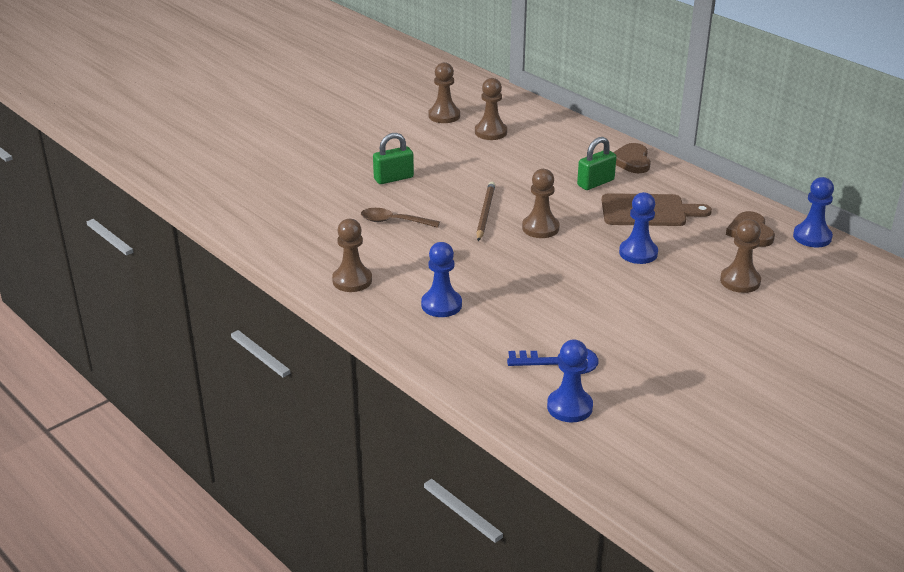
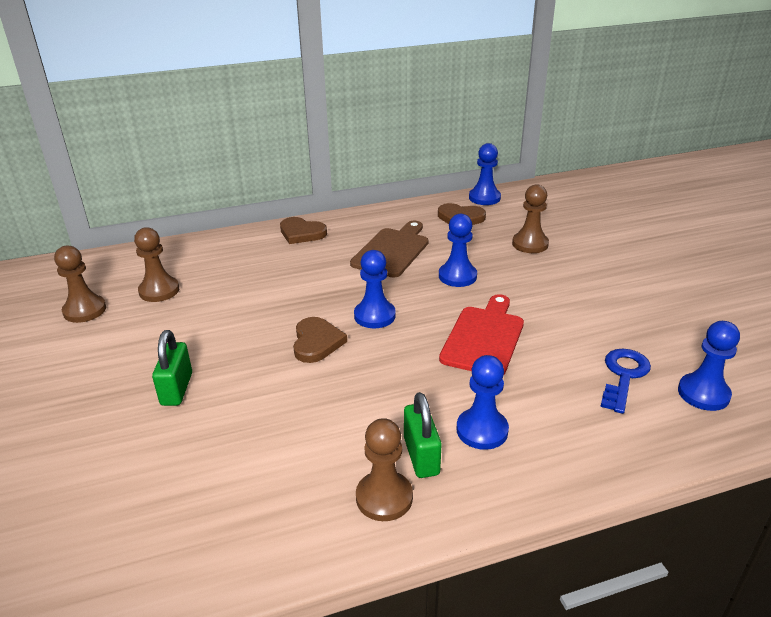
camera: 65 degrees left, 0 degrees up
brown spoon [361,208,440,228] -> none
brown pencil [476,182,495,241] -> brown heart [293,317,347,363]
brown pawn [522,169,560,238] -> blue pawn [354,250,396,328]
green padlock [577,137,616,190] -> green padlock moved to [404,392,442,478]
none -> red cutting board [439,294,524,374]

